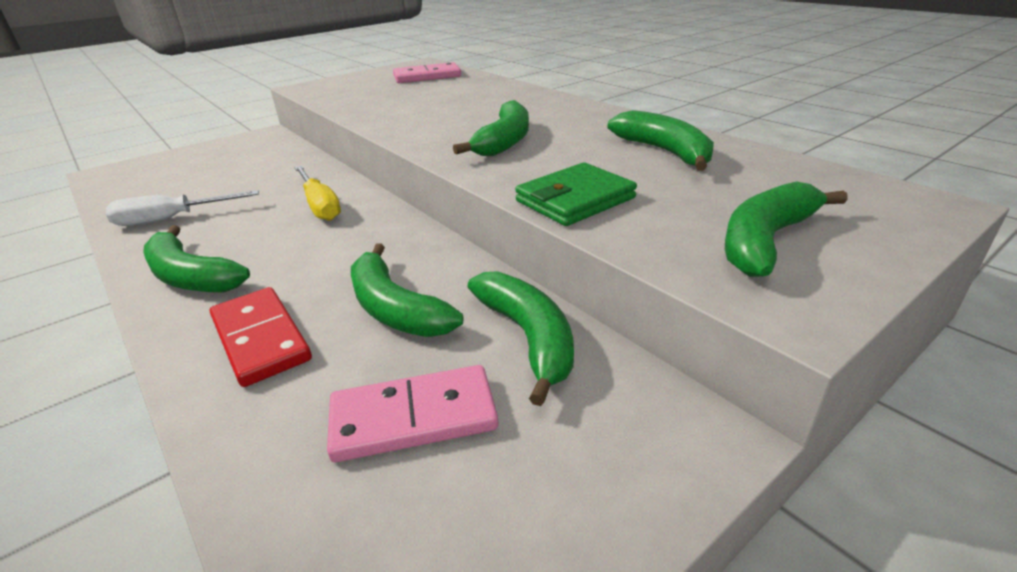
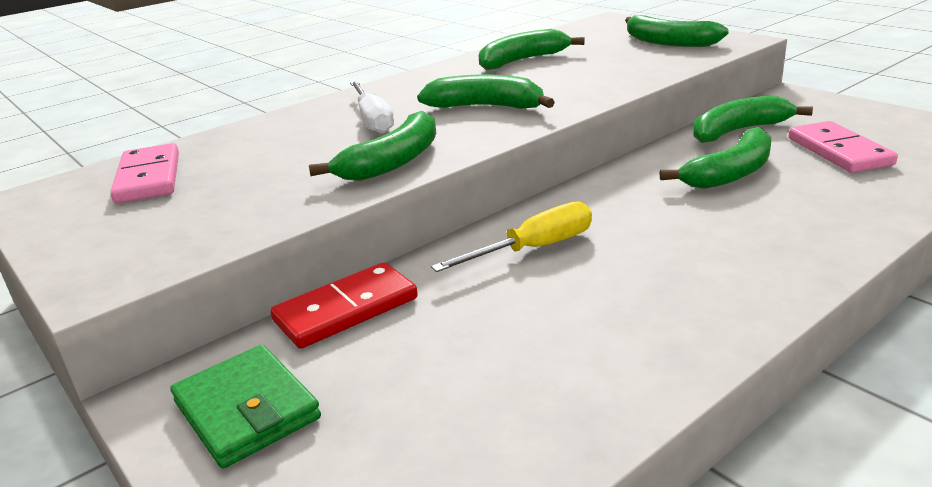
camera: 90 degrees left, 5 degrees down
white screwdriver [106,190,259,226] -> white screwdriver moved to [350,81,394,134]
green banana [143,225,250,293] -> green banana moved to [309,111,436,181]
red domino [210,287,312,387] -> red domino moved to [270,262,418,349]
green wallet [515,163,637,226] -> green wallet moved to [170,345,321,469]

